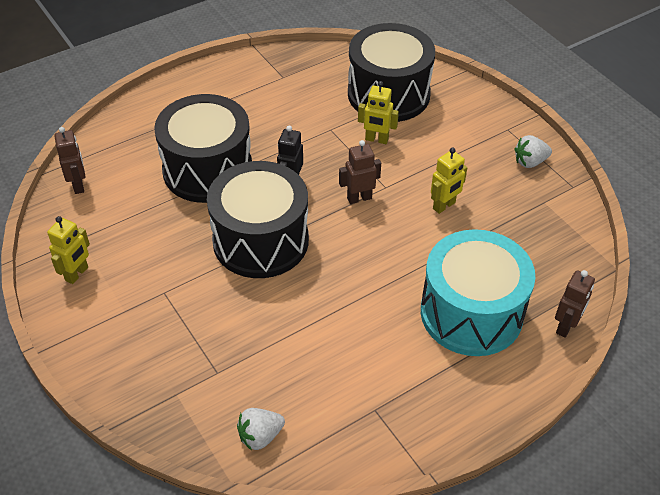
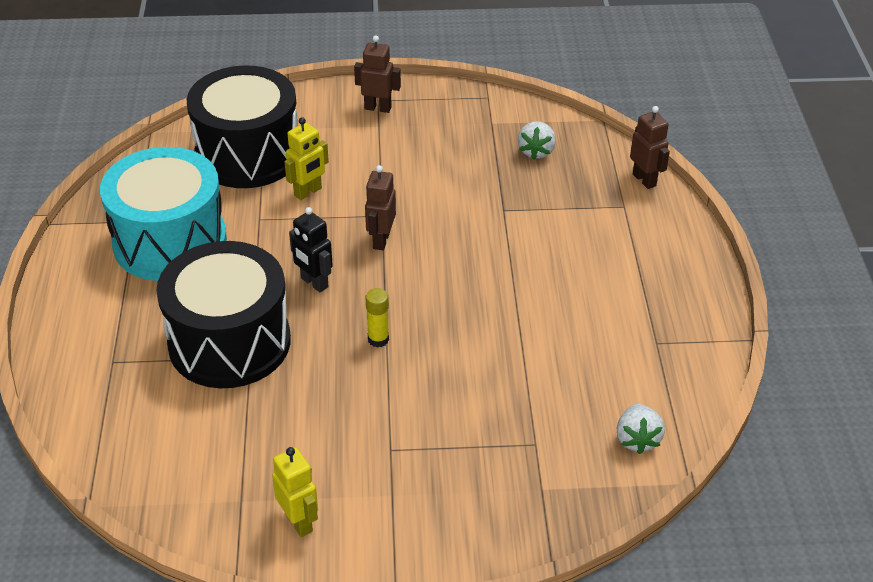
camera: 60 degrees left, 5 degrees down
brown robot [54,127,85,194] -> brown robot moved to [354,35,401,113]
black drum [207,161,309,278] -> yellow glue stick [365,288,389,348]
turquoise drum [421,229,535,356] -> turquoise drum moved to [100,147,227,281]
yellow robot [431,148,467,214] -> none
white strawberry [514,135,552,168] -> white strawberry moved to [518,121,556,159]

